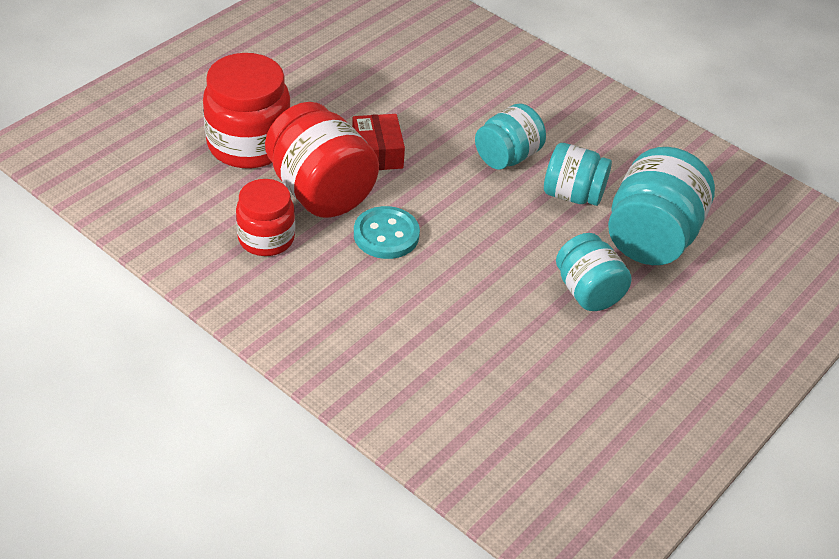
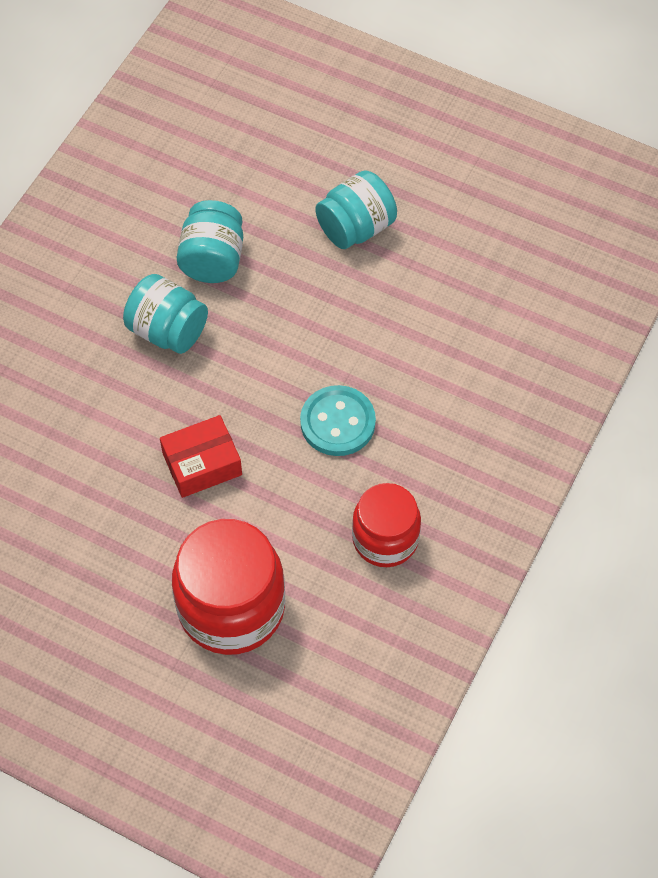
camera: 100 degrees left, 15 degrees up
red jar [265,102,379,218] -> none
turquoise jar [608,147,715,265] -> none

